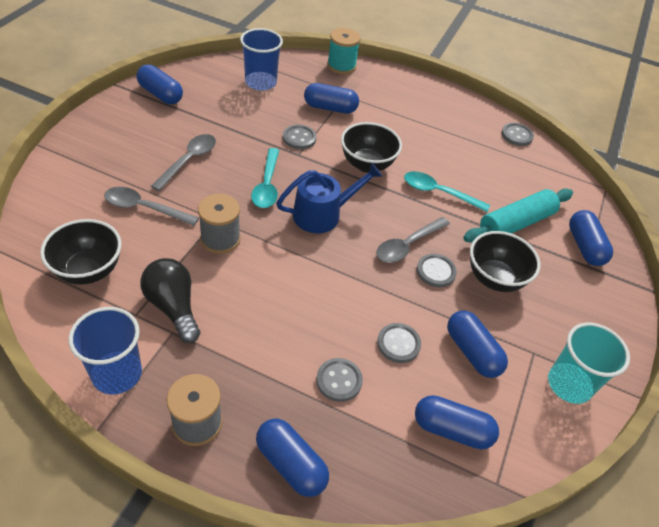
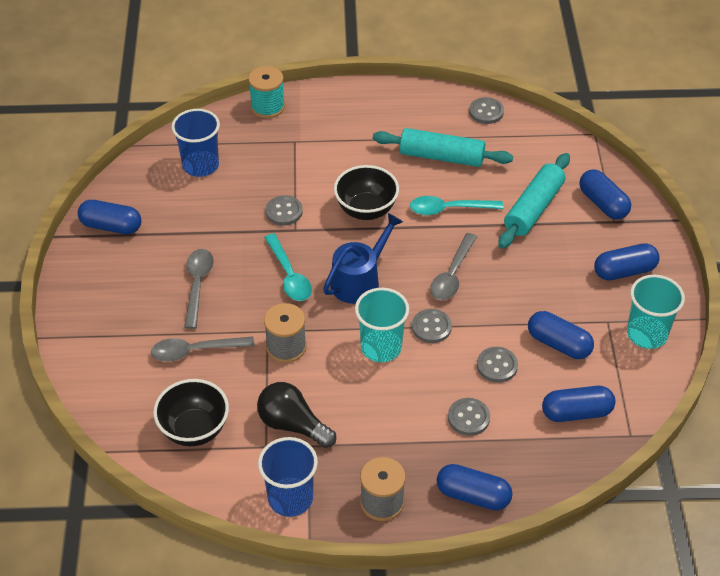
camera: 20 degrees left, 0 degrees up
blue capsule [304,83,359,114] -> blue capsule moved to [594,243,659,281]
grey button [417,254,457,288] -> grey button moved to [412,309,452,343]
black bowl [470,231,541,292] -> none
none -> turquoise cup [355,288,409,362]
none -> turquoise rolling pin [373,128,513,167]

